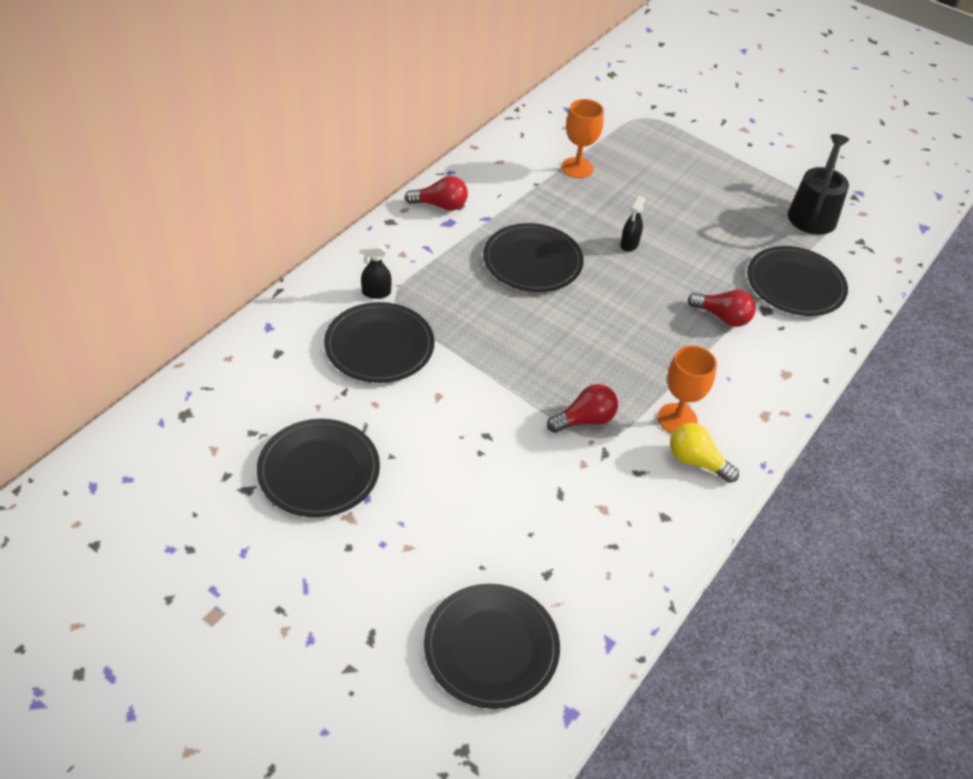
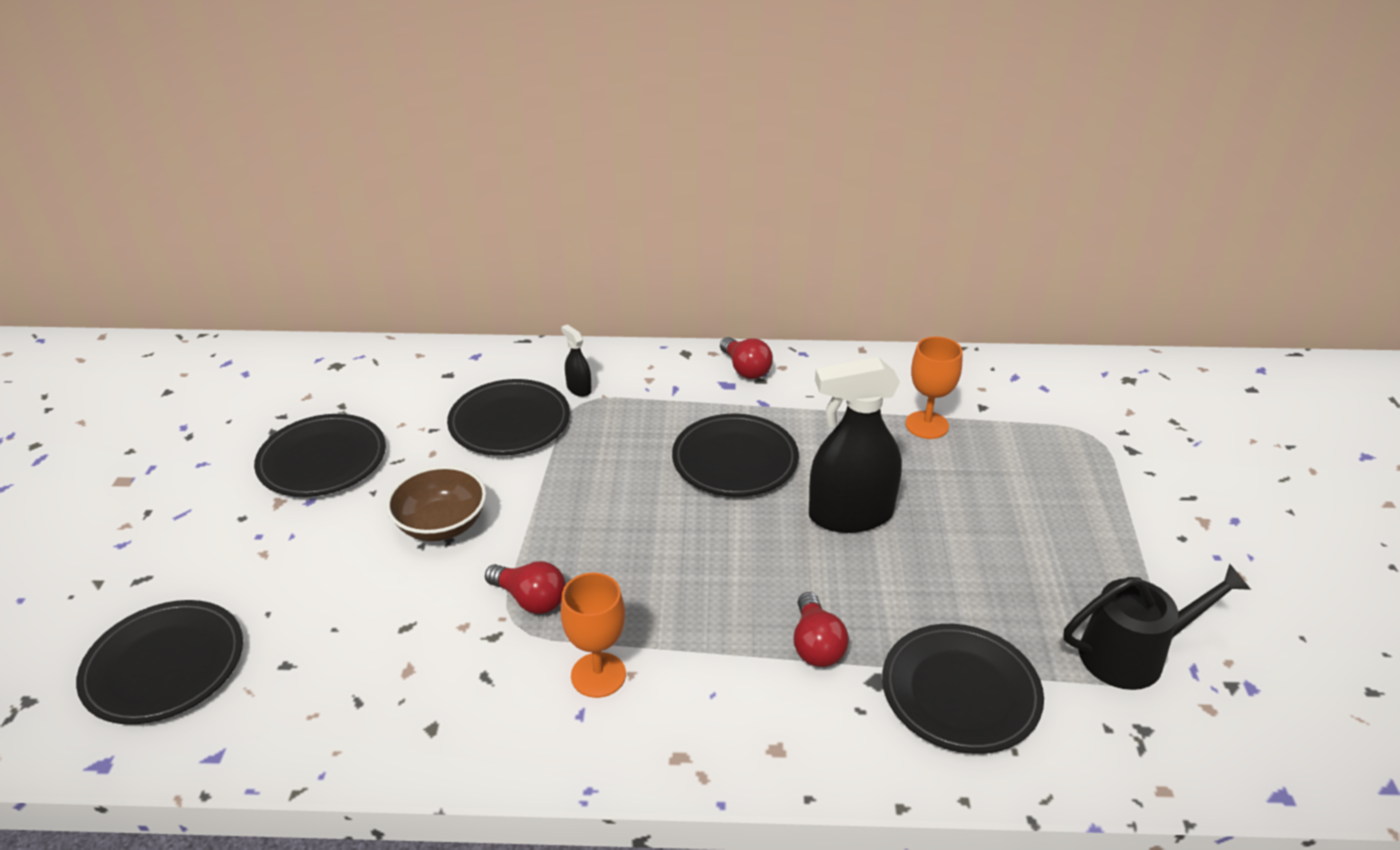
camera: 60 degrees right, 10 degrees down
black spray bottle [620,196,645,252] -> black spray bottle [809,357,902,533], size x2.33
yellow light bulb [670,423,739,483] -> none
none -> brown bowl [386,466,486,541]

